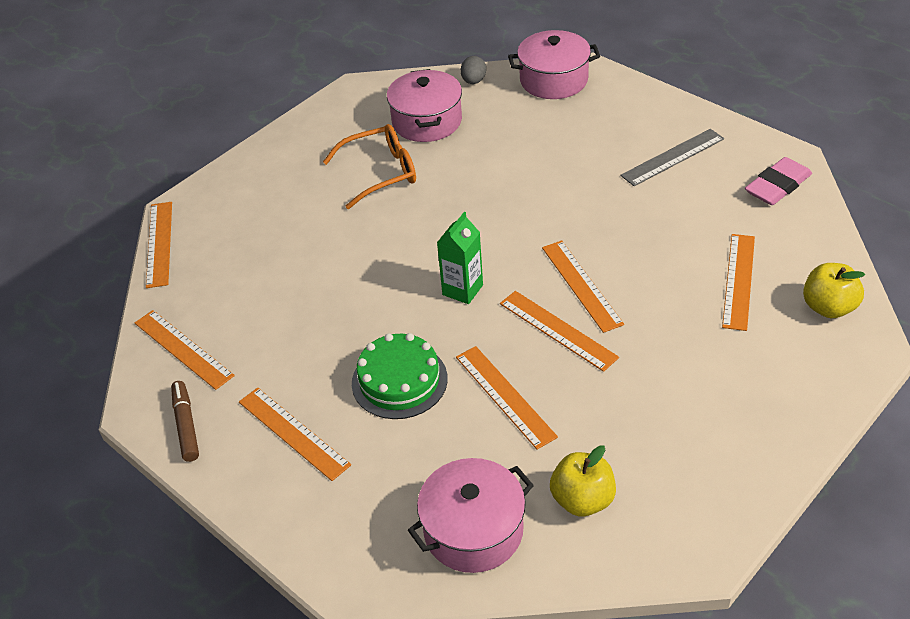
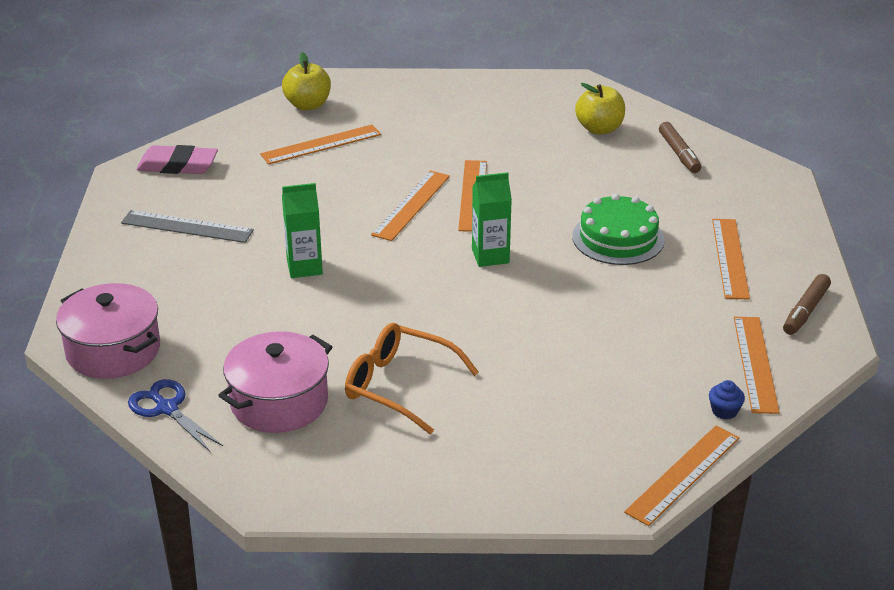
camera: 135 degrees left, 10 degrees down
pink pot [408,458,534,573] -> brown marker [659,122,701,173]
orange ruler [456,346,558,450] -> none
grey egg [461,56,486,84] -> blue scissors [128,379,223,452]
none -> green carton [282,183,323,278]
none -> blue cupcake [709,380,745,420]

